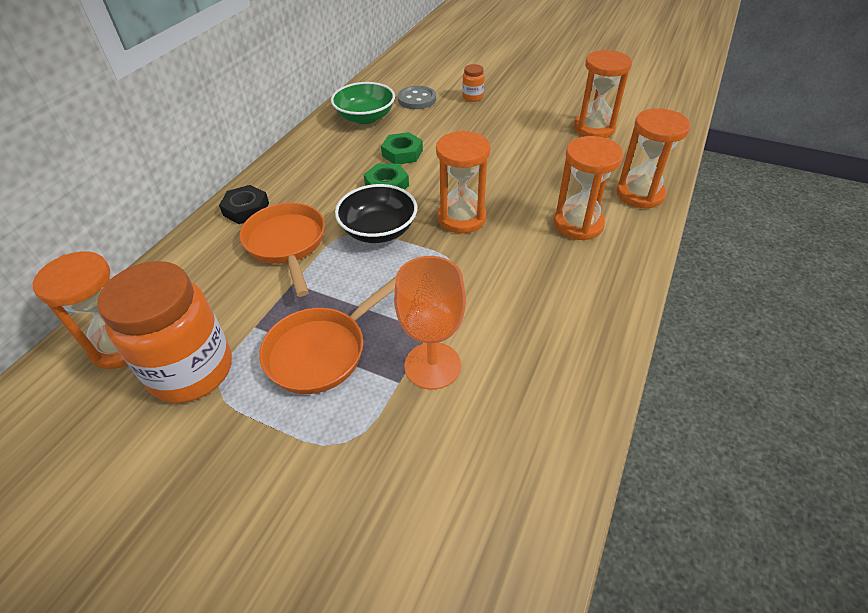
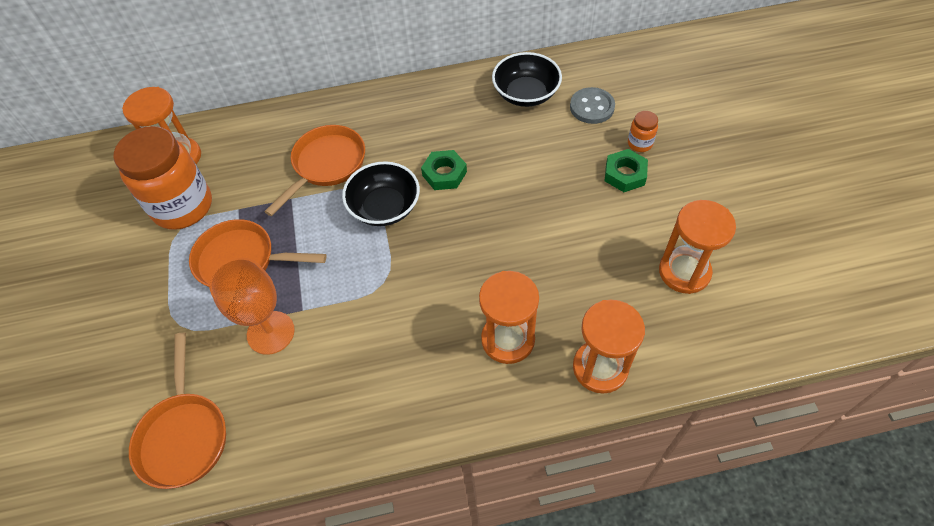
camera: 55 degrees right, 10 degrees up
black nut [219,185,269,224] -> none
green bowl [331,82,395,124] -> black bowl [492,52,562,107]
green nut [381,132,423,164] -> green nut moved to [605,149,648,192]
orange hourglass [436,131,491,233] -> none
none -> orange pan [129,333,226,489]

